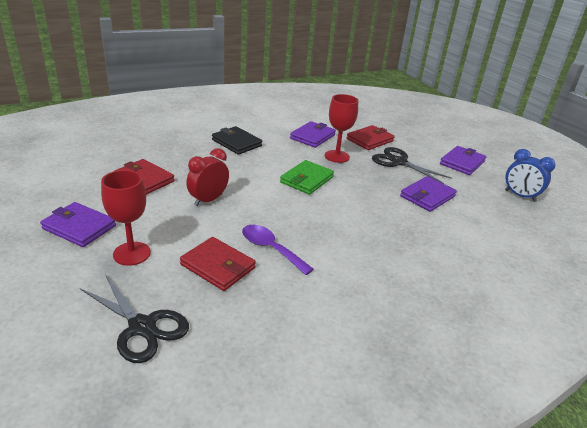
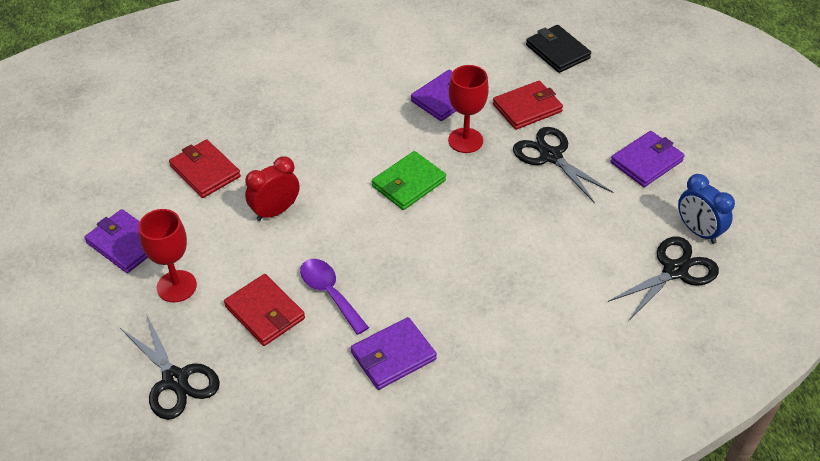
camera: 15 degrees right, 15 degrees up
black wallet [212,126,262,155] -> black wallet moved to [526,25,591,73]
purple wallet [400,176,457,212] -> purple wallet moved to [351,317,437,390]
none -> black scissors [608,237,719,320]

